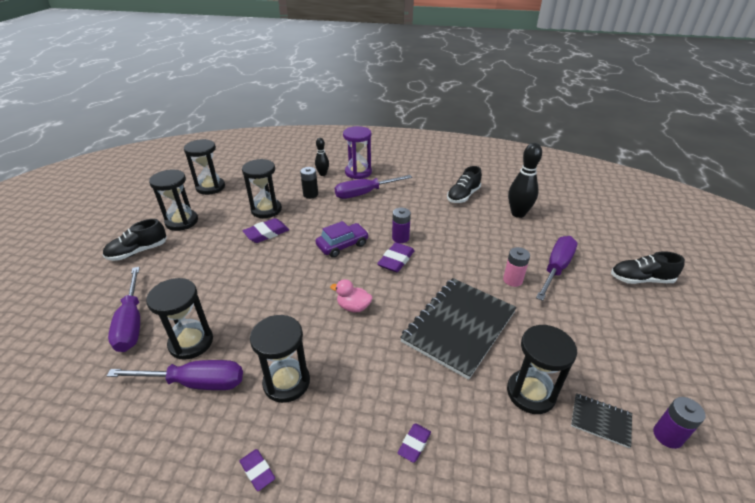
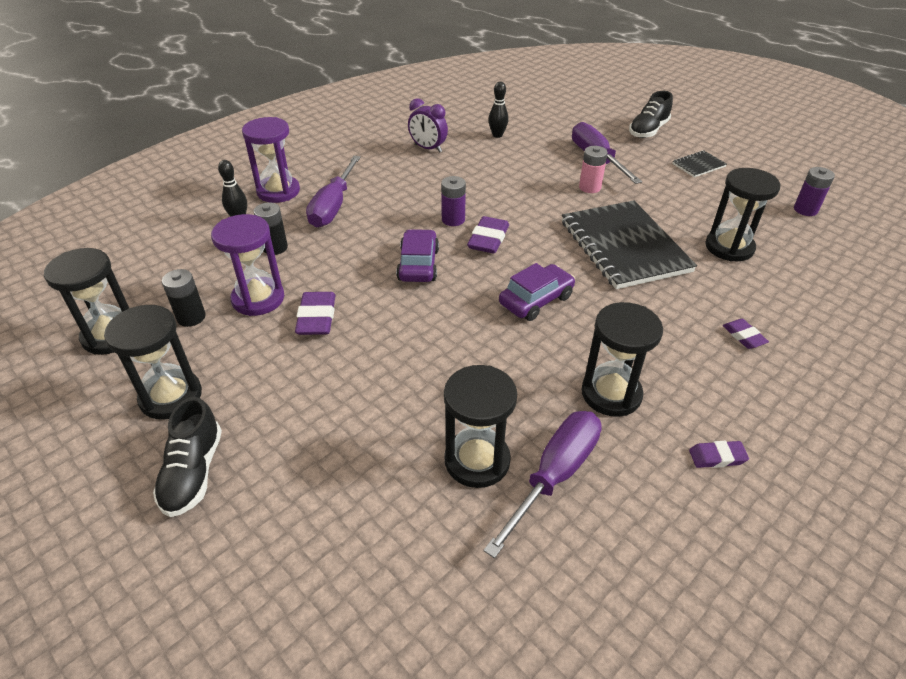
camera: 55 degrees left, 5 degrees up
purple screwdriver [108,267,140,352] -> none
black hourglass [242,159,282,218] -> purple hourglass [211,214,284,316]
pink duck [330,279,372,312] -> purple car [499,263,575,321]
purple eraser [377,242,415,272] -> purple eraser turned 45 degrees clockwise [467,216,509,253]
black shoe [447,166,482,203] -> purple clock [408,98,448,153]
black bowling pin [508,143,542,218] -> black bowling pin [488,81,508,138], size x0.58
black notebook [571,393,632,448] -> black notebook moved to [672,150,727,178]
none -> black battery [162,269,206,327]

